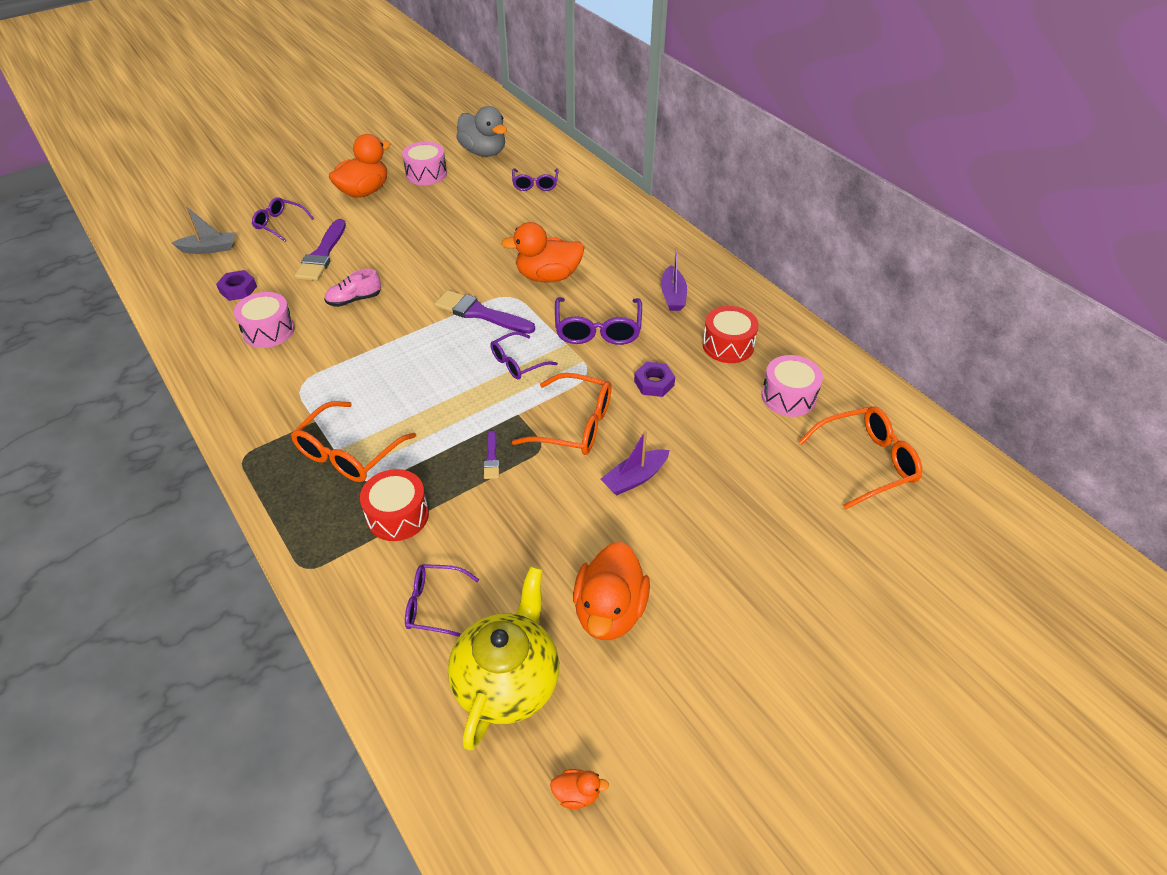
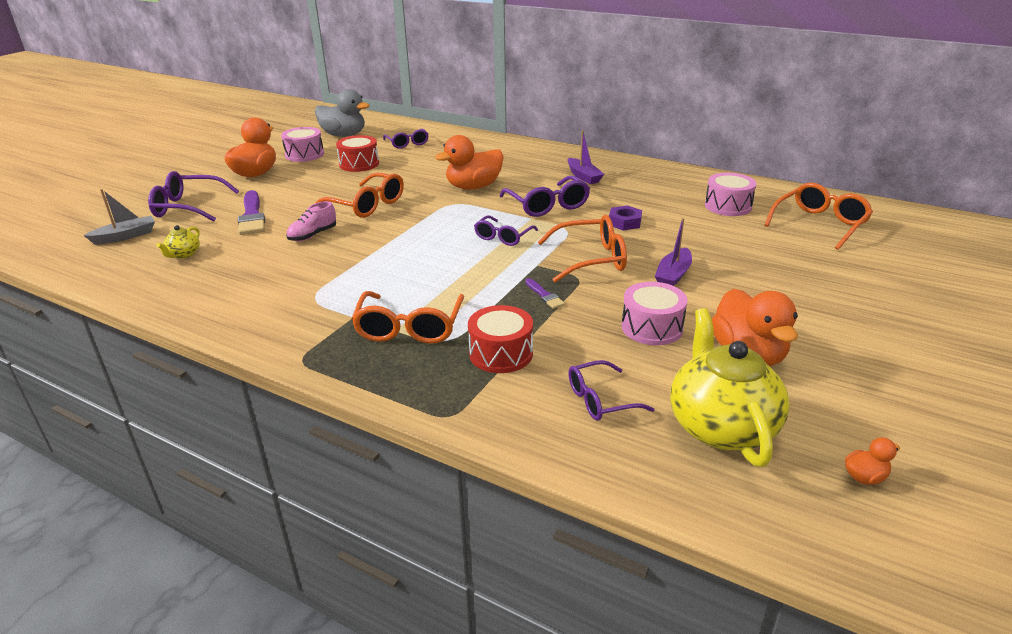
camera: 25 degrees left, 15 degrees down
purple nut [216,270,257,301] -> yellow teapot [157,225,200,259]
pink drum [234,292,295,348] -> pink drum moved to [622,282,688,345]
purple glasses [252,197,314,242] -> purple glasses [148,171,239,221], size x1.55
purple brush [434,290,535,334] -> none
red drum [703,306,759,363] -> red drum moved to [336,135,379,172]
none -> orange glasses [316,173,404,218]

